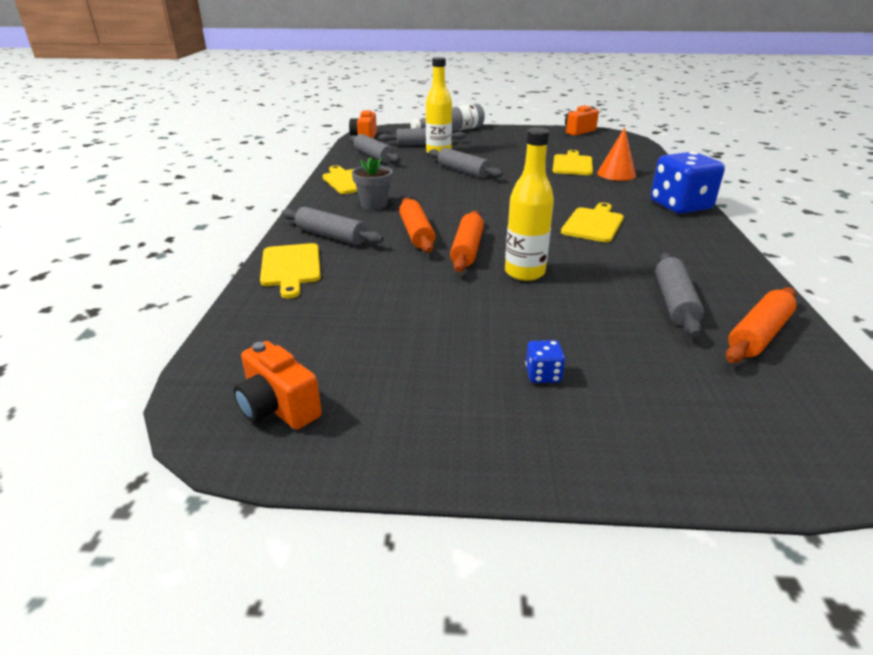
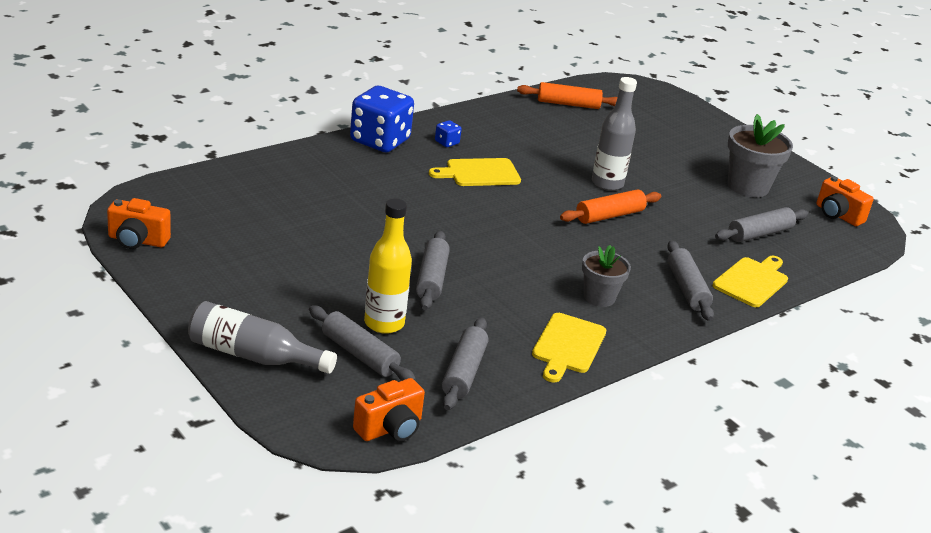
camera: 135 degrees left, 0 degrees up
orange camera [233,341,322,430] -> orange camera turned 135 degrees clockwise [816,176,874,226]
orange rolling pin [399,198,435,253] -> none
yellow bottle [505,128,554,281] -> grey bottle [592,77,637,191]
blue dice [525,340,565,383] -> blue dice moved to [435,120,462,147]
yellow cutting board [552,150,593,175] -> none
orange cone [597,127,636,181] -> none
grey rolling pin [656,253,704,337] -> grey rolling pin moved to [715,207,808,242]
none -> grey flower pot [728,114,793,197]

